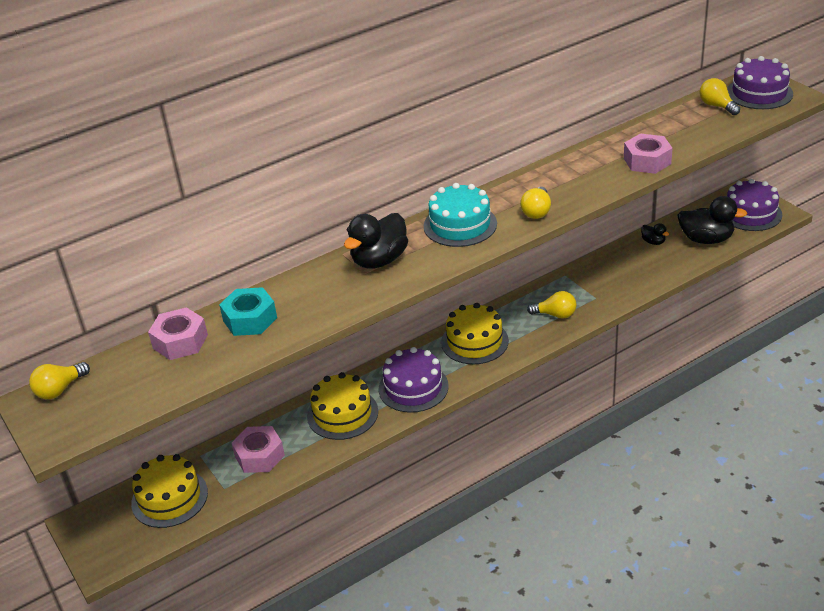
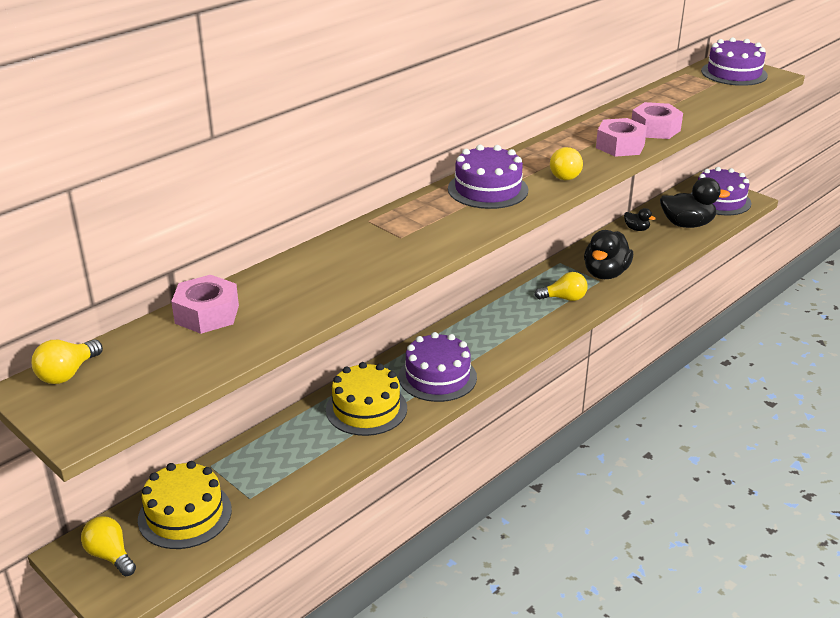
camera: 15 degrees left, 5 degrees down
turquoise nut [219,287,277,336] -> none
pink nut [232,426,285,473] -> pink nut moved to [596,118,647,157]
black duck [344,213,408,269] -> black duck moved to [584,230,633,279]
turquoise cake [424,183,497,247] -> purple cake [448,145,528,209]
yellow cake [441,303,509,364] -> none
yellow light bulb [699,78,740,115] -> yellow light bulb moved to [81,516,136,576]

